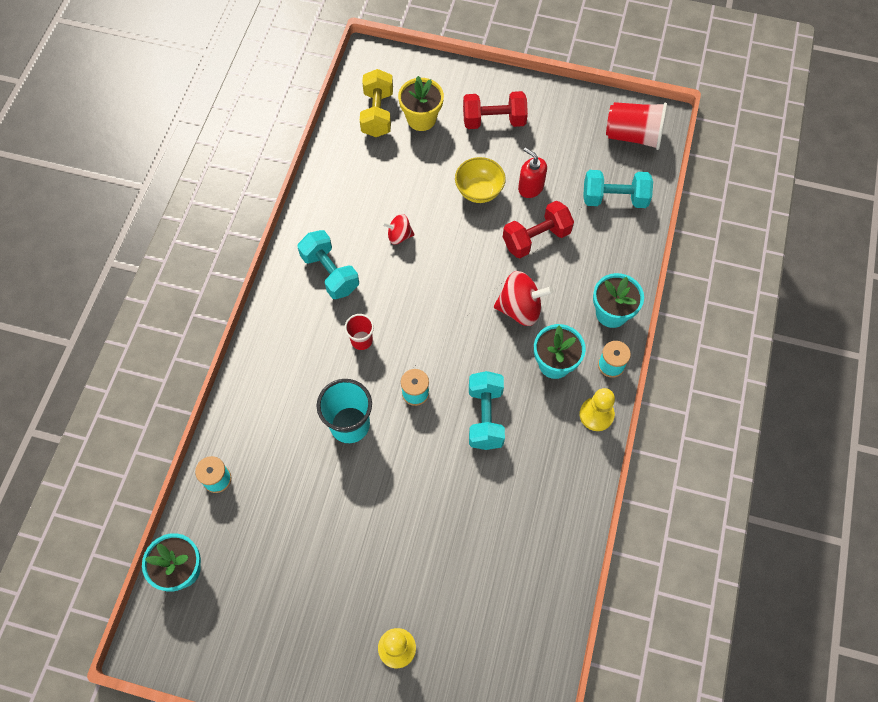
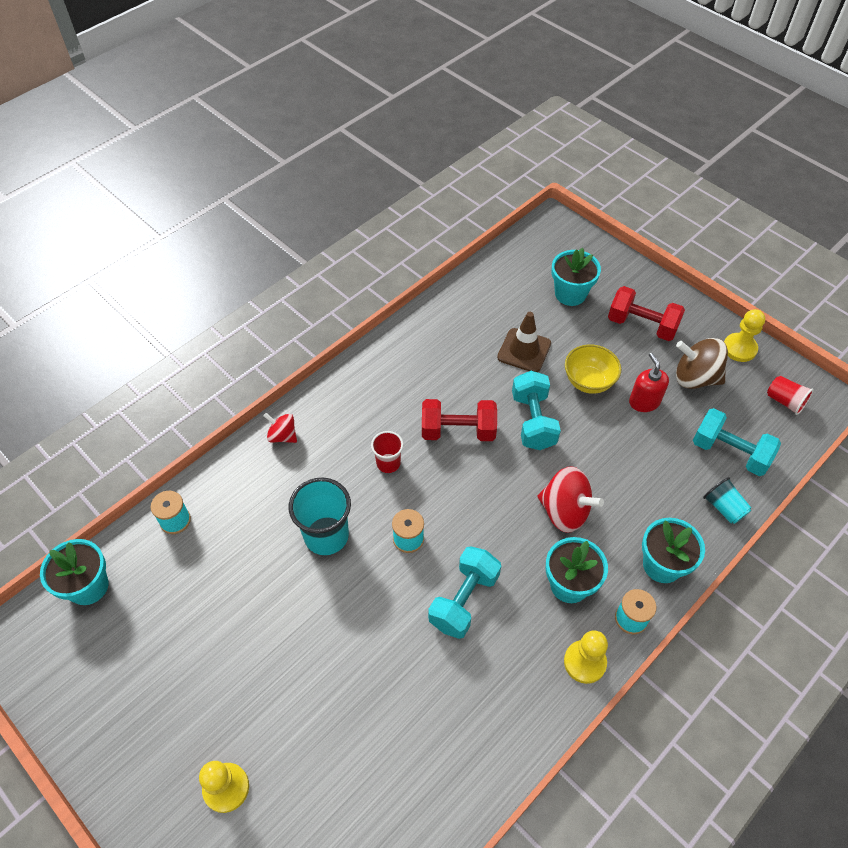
camera: 30 degrees right, 10 degrees down
turquoise dumbbell [297,230,359,299] -> turquoise dumbbell moved to [512,371,561,450]
yellow dumbbell [360,69,393,137] -> none
red spinning top [382,214,414,245] -> red spinning top moved to [263,413,297,443]
yellow flower pot [398,76,444,131] -> turquoise flower pot [552,248,601,306]
red dumbbell [503,201,574,258] -> red dumbbell moved to [422,399,497,441]
red cup [606,102,667,150] -> red cup [767,376,814,415], size x0.57
none -> brown traffic cone [497,312,551,372]
none -> brown spinning top [676,338,728,389]
none -> turquoise cup [703,477,751,524]
none -> yellow pawn [724,309,765,362]

